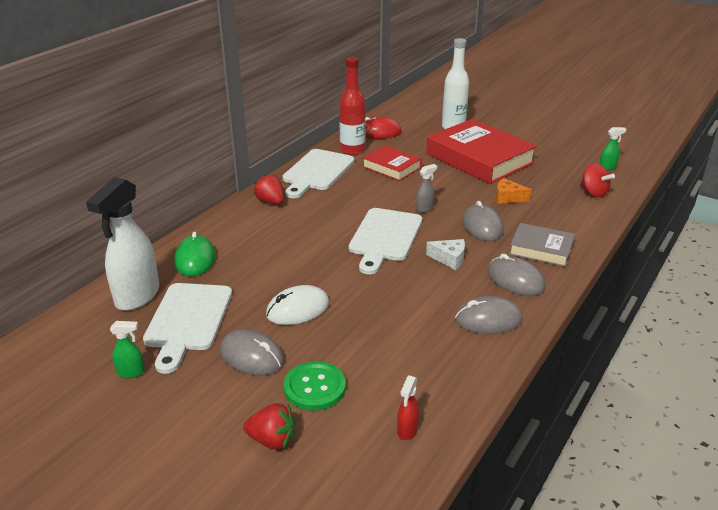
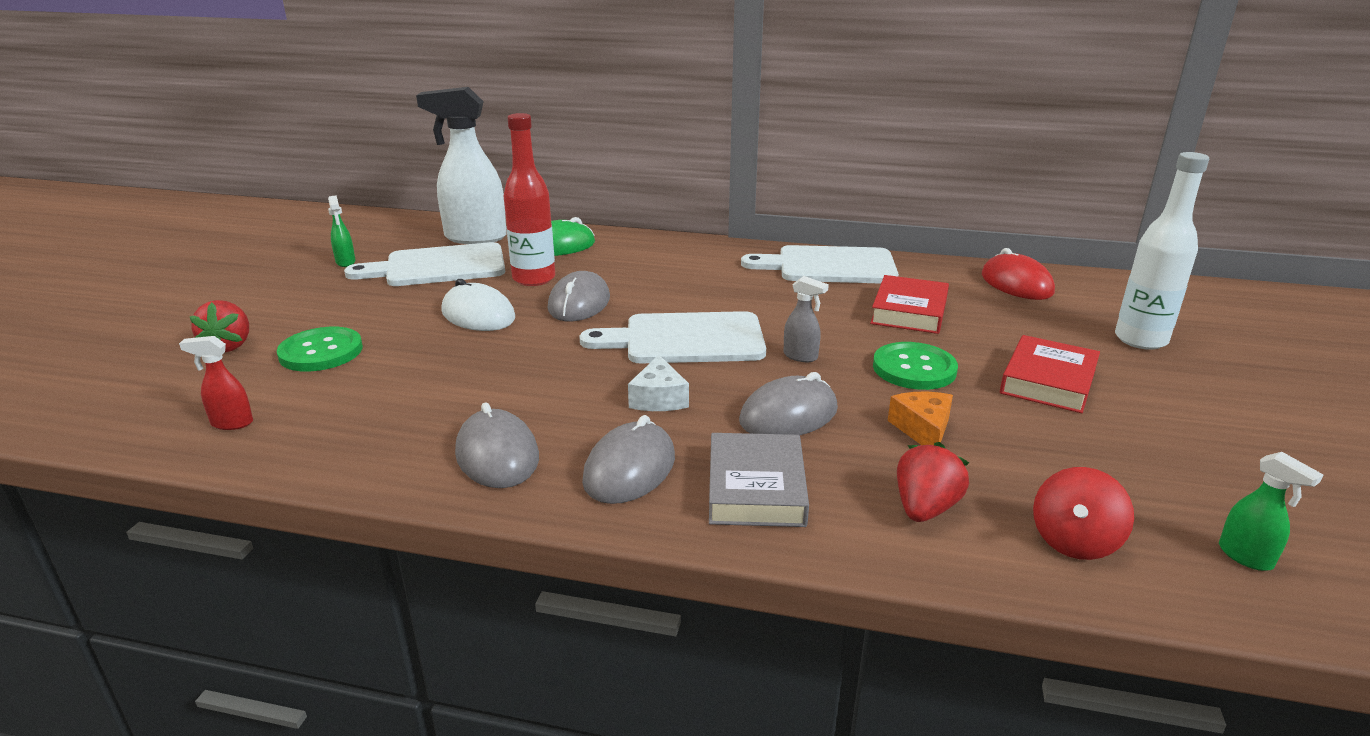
camera: 70 degrees right, 5 degrees down
grey mouse [220,329,284,375] -> grey mouse moved to [548,271,610,321]
red strawberry [253,173,284,204] -> red strawberry moved to [897,442,969,522]
red bottle [339,57,366,155] -> red bottle moved to [504,113,555,286]
red book [426,119,537,184] -> red book [1000,335,1100,413], size x0.53
none -> green button [873,342,958,390]

